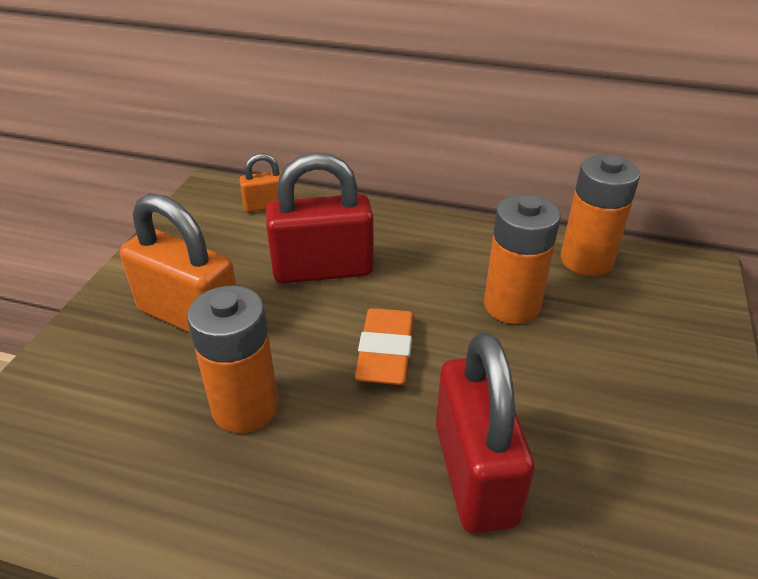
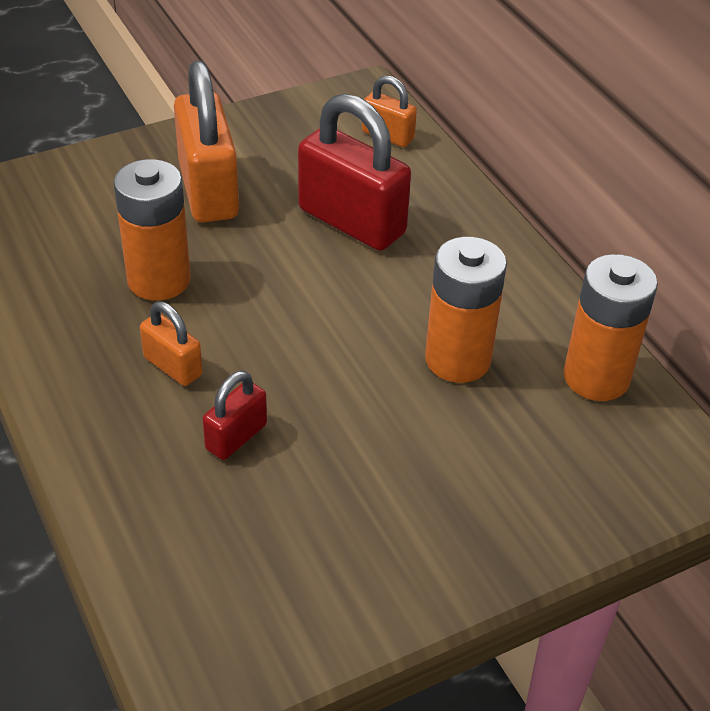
camera: 45 degrees right, 5 degrees up
orange eraser [355,308,414,385] -> none
red padlock [436,332,535,534] -> red padlock [202,371,267,460], size x0.51
none -> orange padlock [140,301,203,386]

